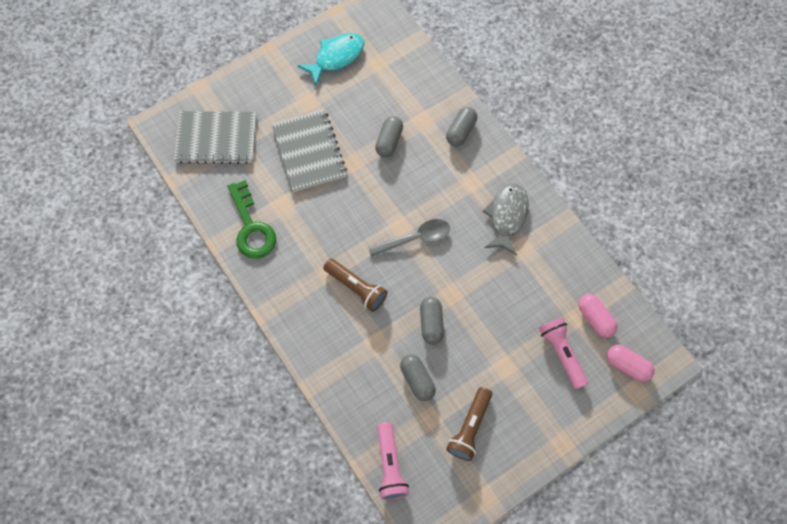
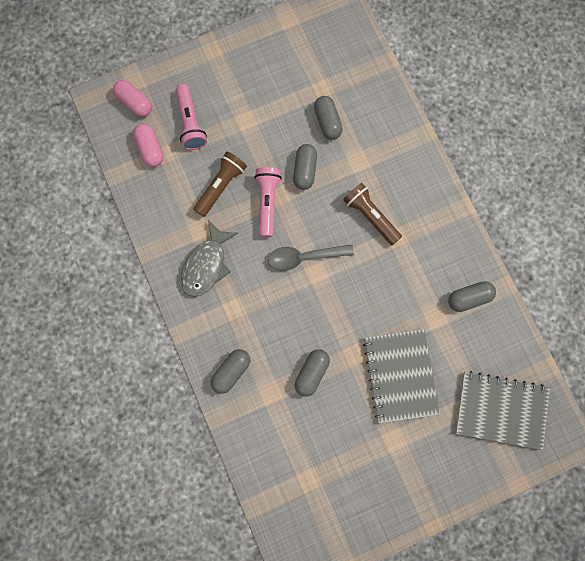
camera: 170 degrees left, 10 degrees up
green key [228,180,276,259] -> grey capsule [448,281,496,312]
turquoise fish [298,33,364,85] -> none
pink flashlight [377,422,409,500] -> pink flashlight moved to [254,167,282,237]
brown flashlight [446,387,492,461] -> brown flashlight moved to [193,151,247,217]

